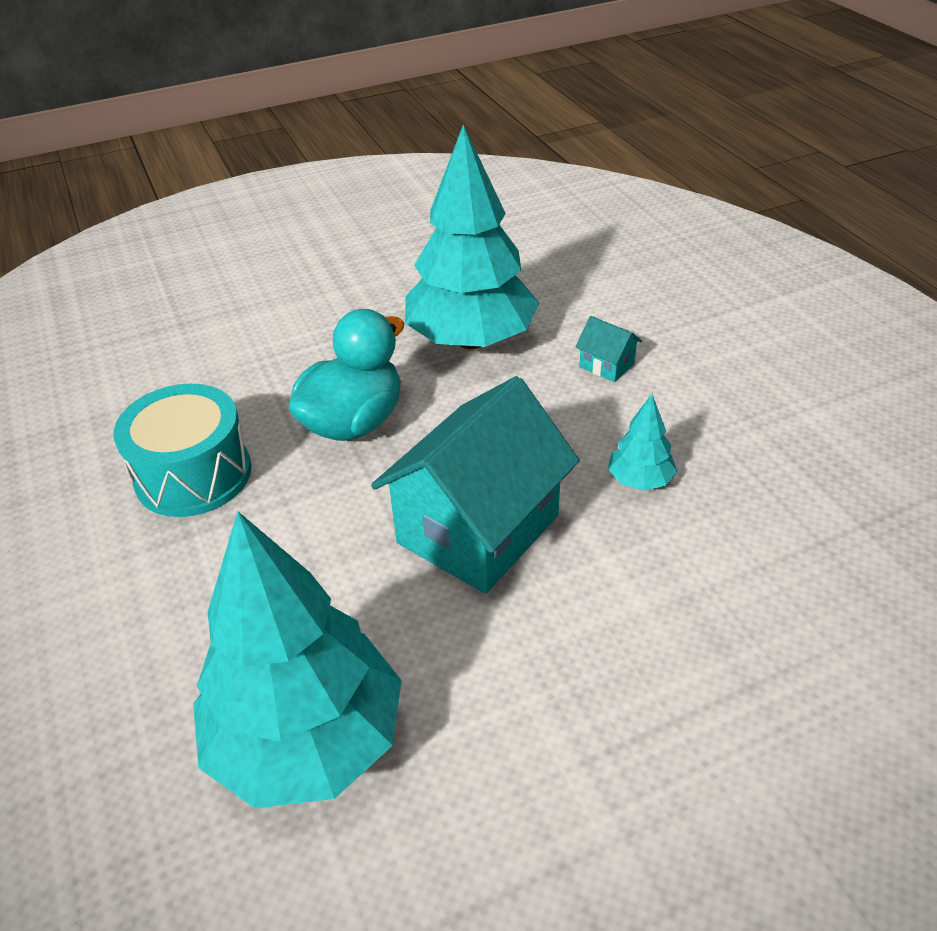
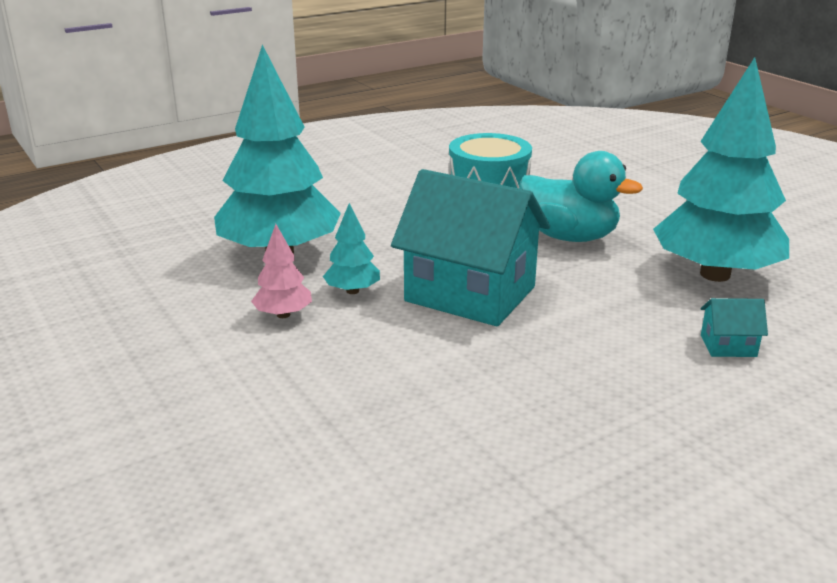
camera: 80 degrees right, 15 degrees down
turquoise house [575,316,642,382] -> turquoise house turned 60 degrees clockwise [700,298,768,357]
turquoise tree [608,394,677,491] -> turquoise tree moved to [323,203,380,294]
none -> pink tree [251,224,312,318]

